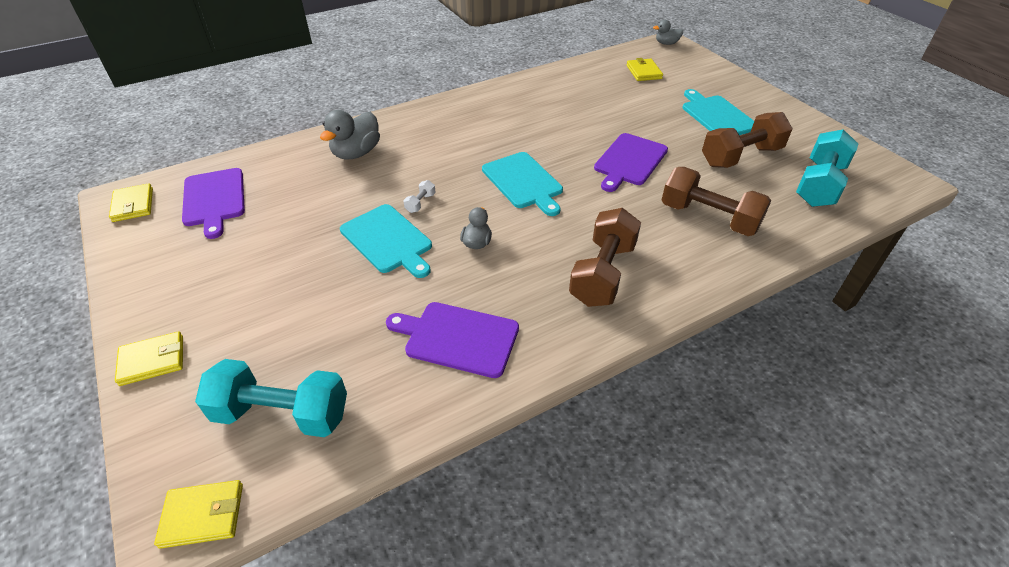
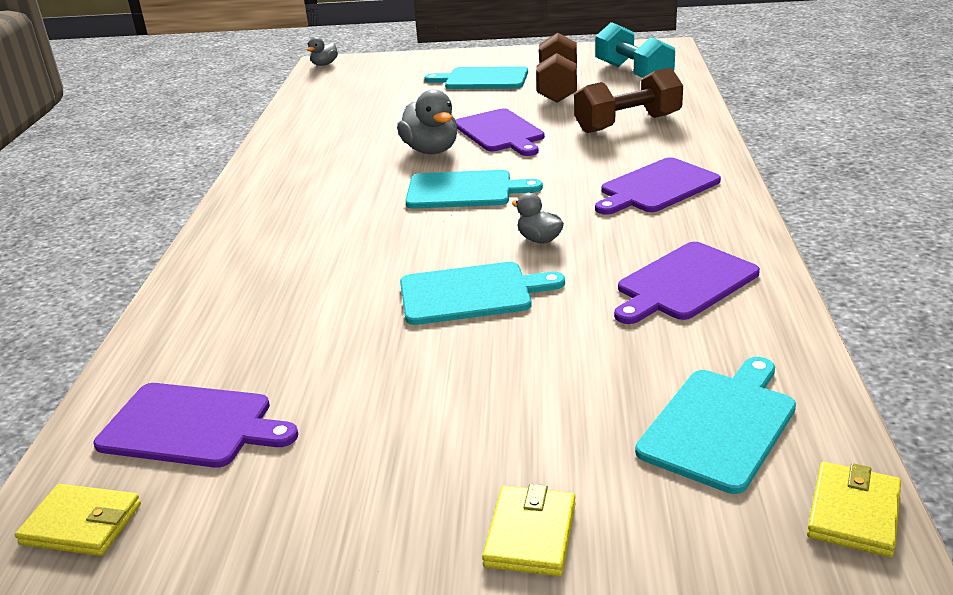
camera: 55 degrees left, 15 degrees down
turquoise dumbbell [195,359,347,437] -> turquoise cutting board [635,357,796,494]
grey duck [320,110,380,160] -> grey duck moved to [397,89,457,154]
white dumbbell [404,180,436,213] -> none
brown dumbbell [569,208,641,307] -> purple cutting board [595,157,721,215]
yellow wallet [626,58,663,81] -> none

